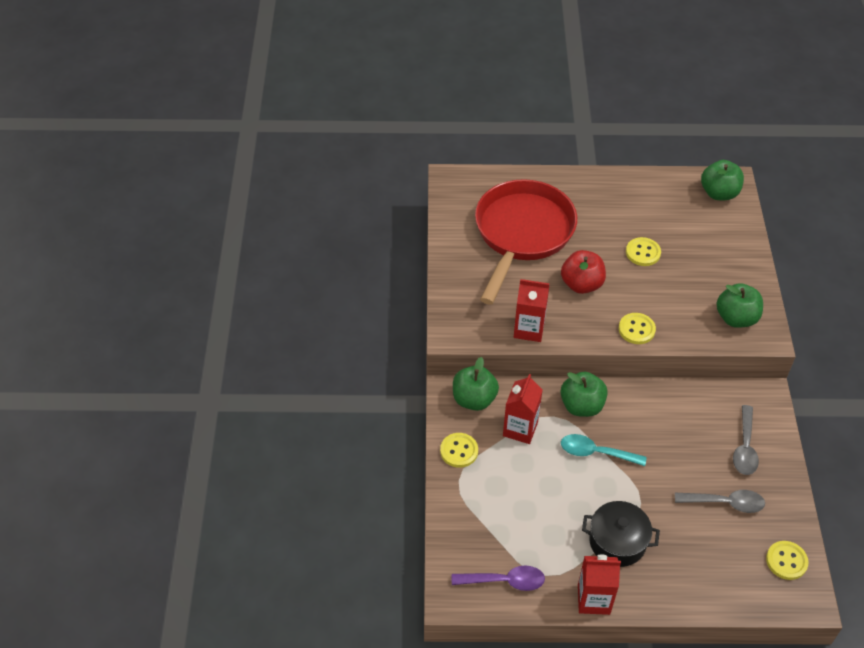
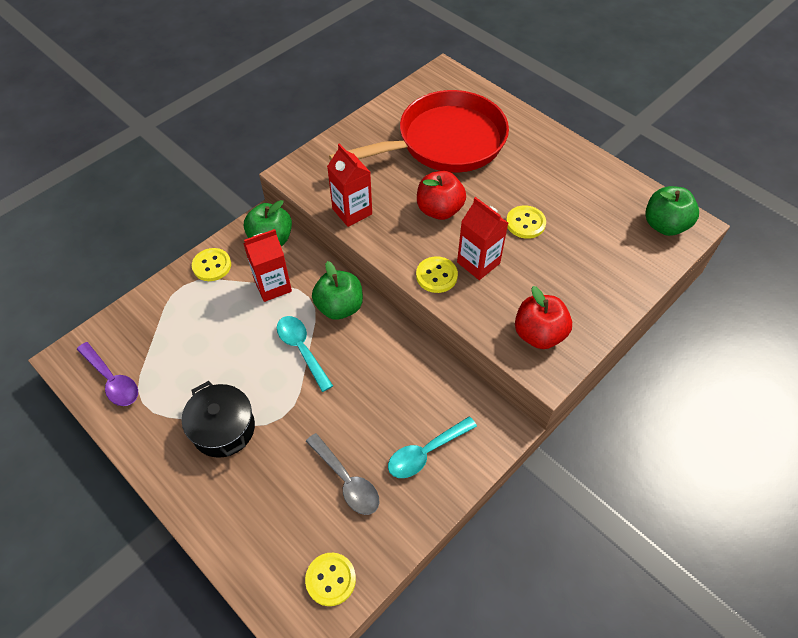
camera: 45 degrees right, 5 degrees up
red carton [578,554,621,615] -> red carton moved to [457,197,508,280]
green apple [716,283,763,328] -> red apple [515,286,572,349]
grey spoon [733,405,759,475] -> turquoise spoon [388,416,477,478]

